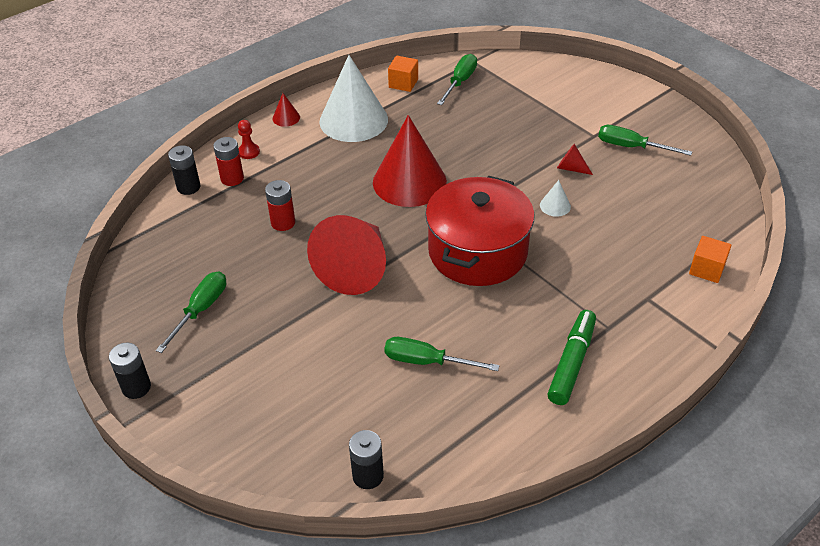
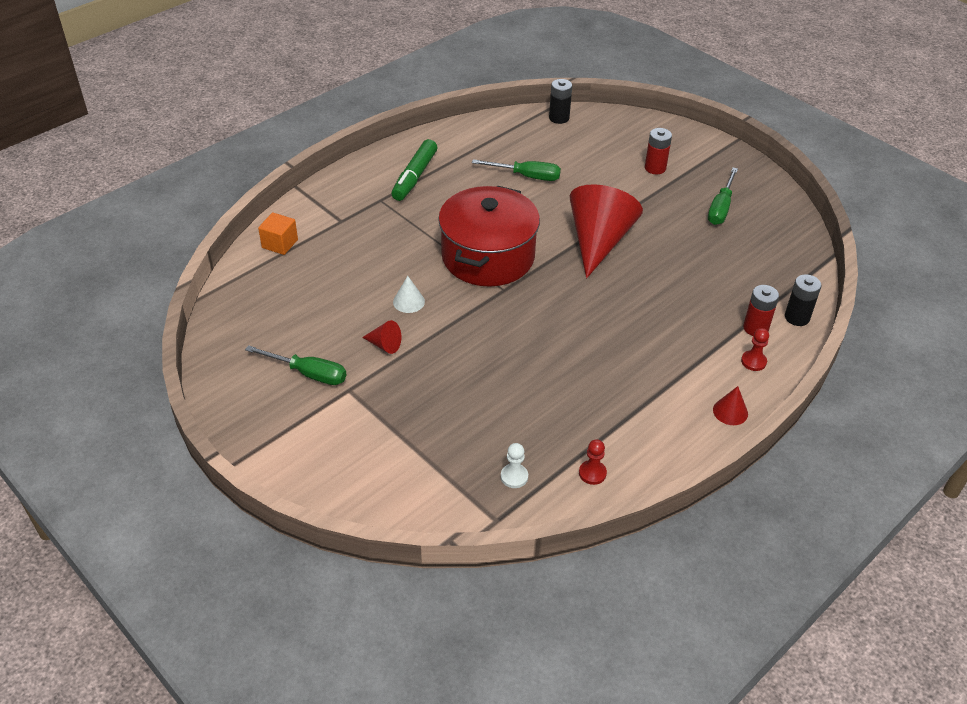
camera: 175 degrees right, 0 degrees up
black battery [109,343,151,399] -> none
red battery [265,180,295,231] -> red battery moved to [645,128,672,174]
white cone [319,55,388,142] -> none
red cone [373,115,447,207] -> none
orange cube [388,56,418,92] -> red pawn [579,439,607,485]
green screwdriver [437,54,477,105] -> white pawn [501,443,528,488]

